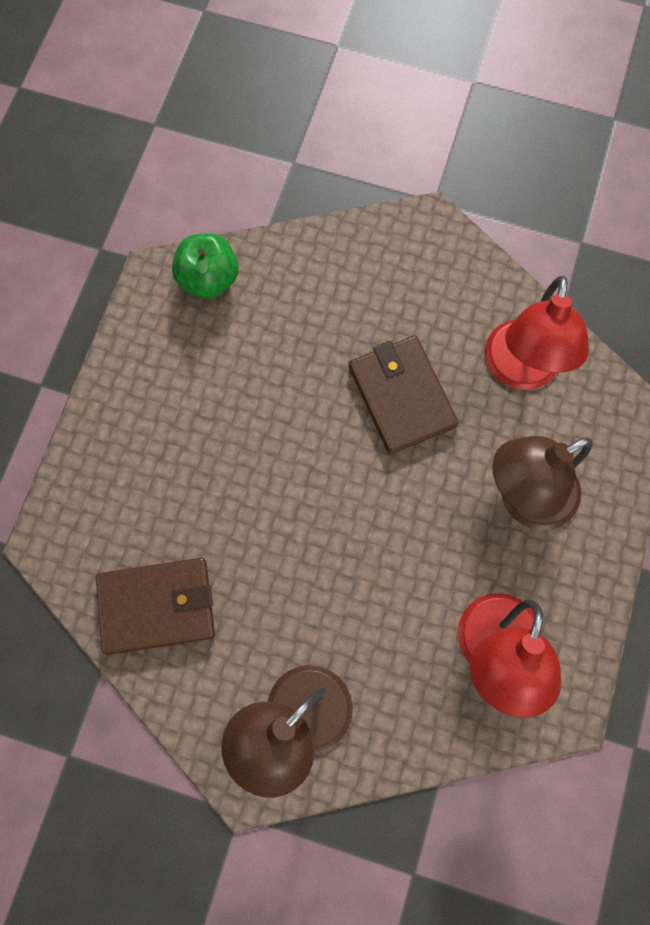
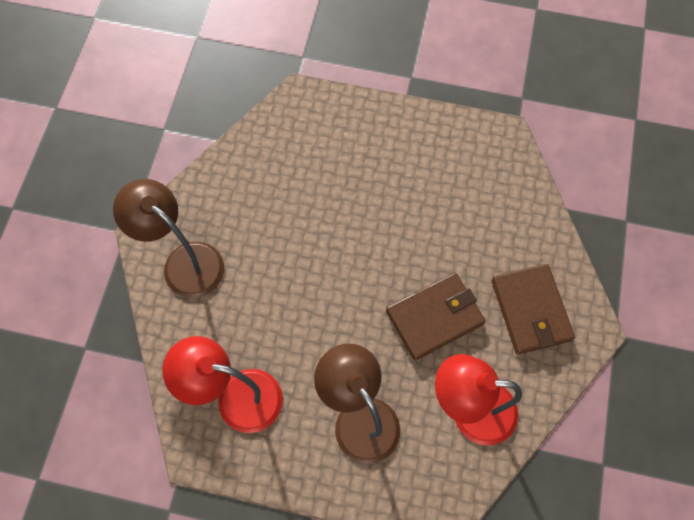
camera: 85 degrees right, 5 degrees down
brown wallet [96,558,215,655] -> brown wallet moved to [492,264,575,354]
green apple [172,233,239,299] -> none

